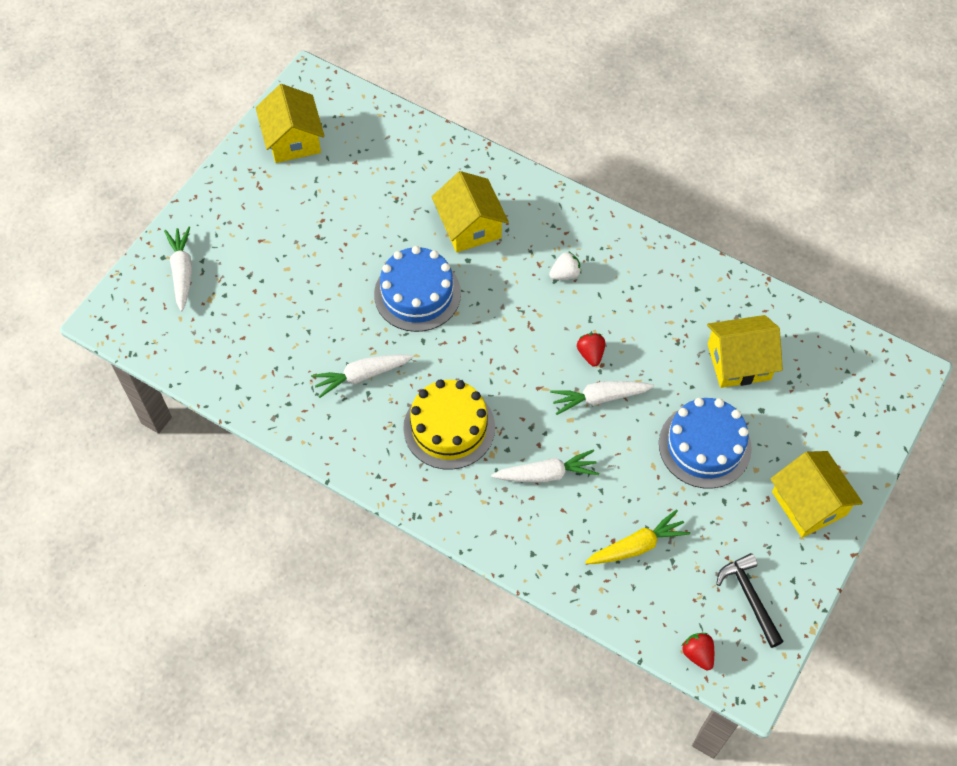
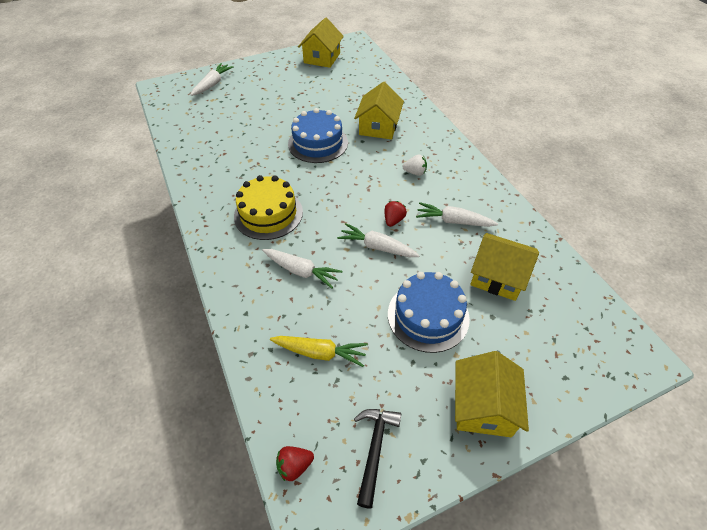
camera: 35 degrees right, 10 degrees down
white carrot [311,354,413,398] -> white carrot moved to [416,202,498,227]
red strawberry [682,633,714,671] -> red strawberry turned 120 degrees counterclockwise [276,446,314,481]

